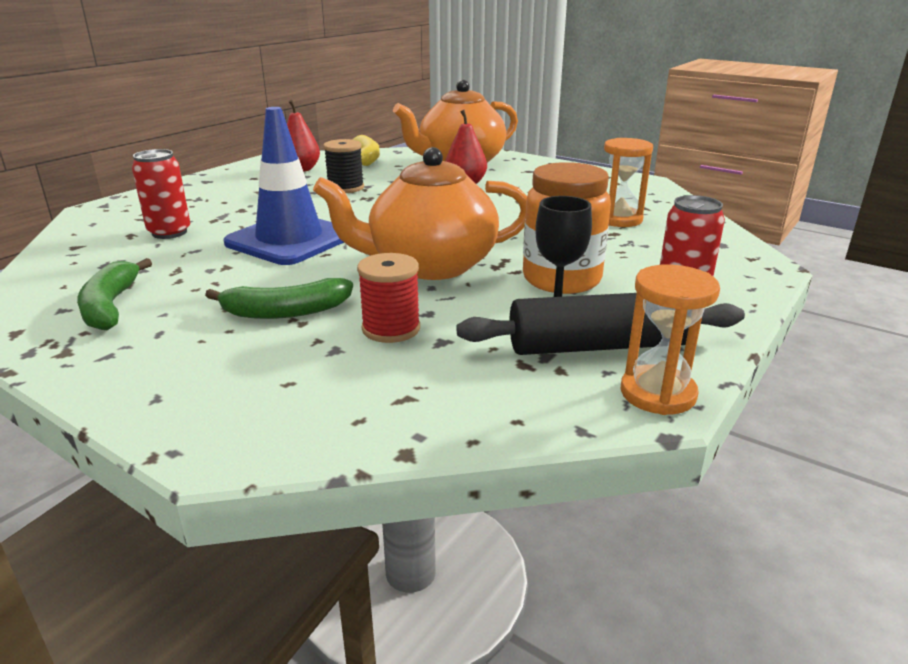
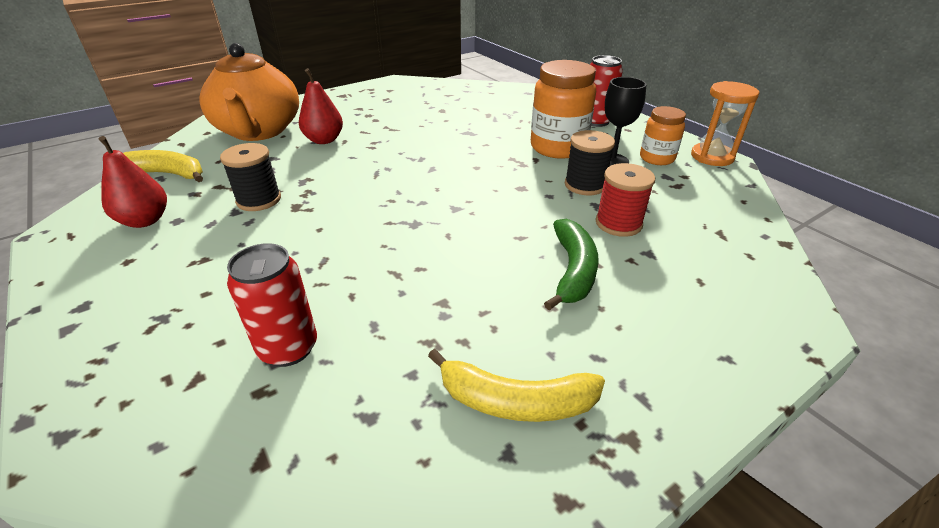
camera: 70 degrees left, 10 degrees up
green banana [77,258,152,330] -> yellow banana [428,349,605,422]
blue traffic cone [224,107,344,265] -> none
orange teapot [313,147,527,280] -> none
black rolling pin [457,293,745,355] -> orange jar [640,106,686,165]
orange hourglass [604,138,653,227] -> none
none -> black spool [565,130,615,195]

